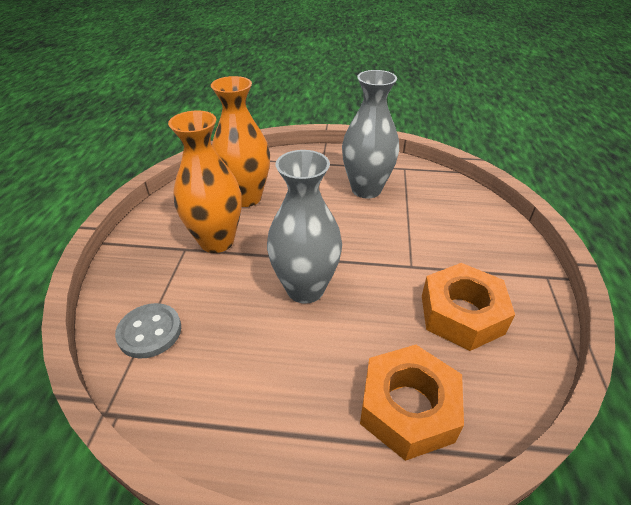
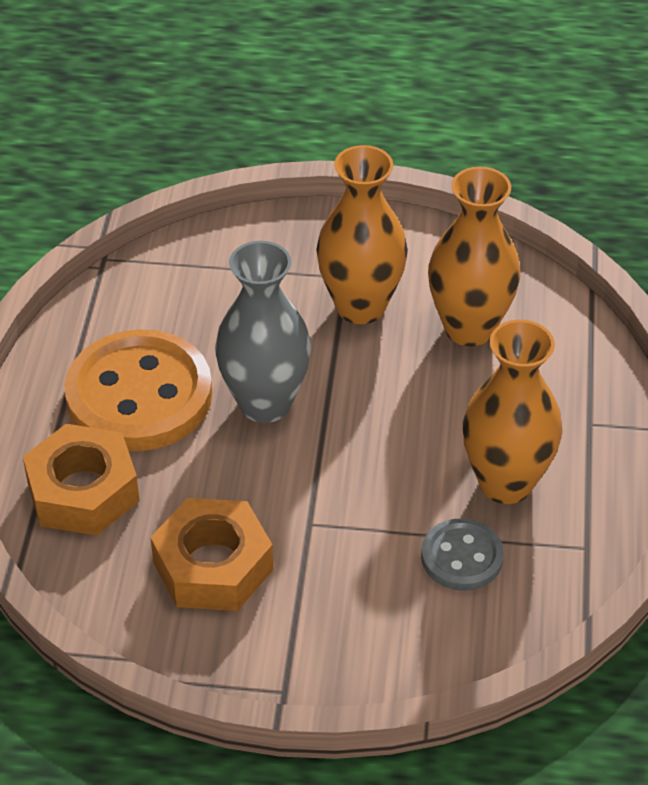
camera: 90 degrees right, 5 degrees up
grey button [115,303,181,359] -> grey button moved to [421,518,504,591]
grey vase [342,70,399,199] -> orange vase [463,320,562,504]
none -> orange button [64,329,212,451]

